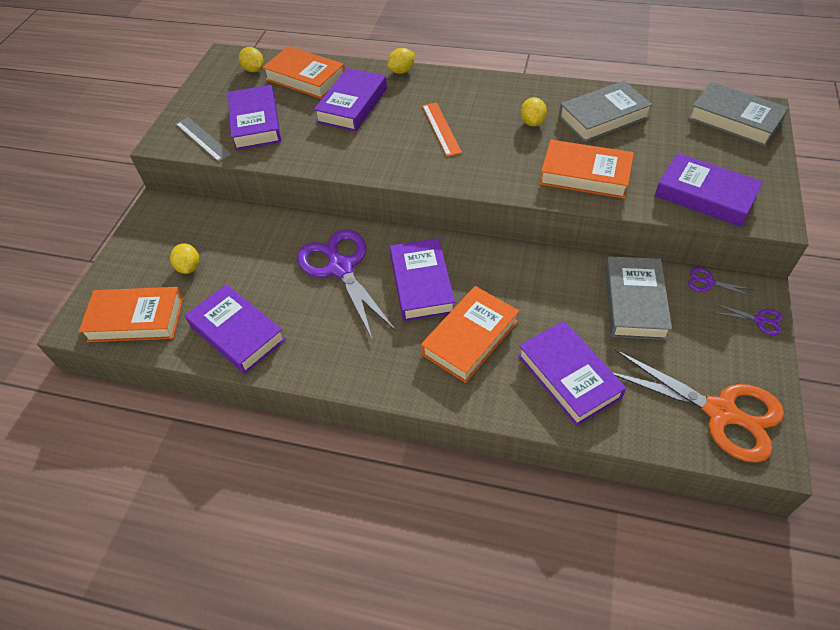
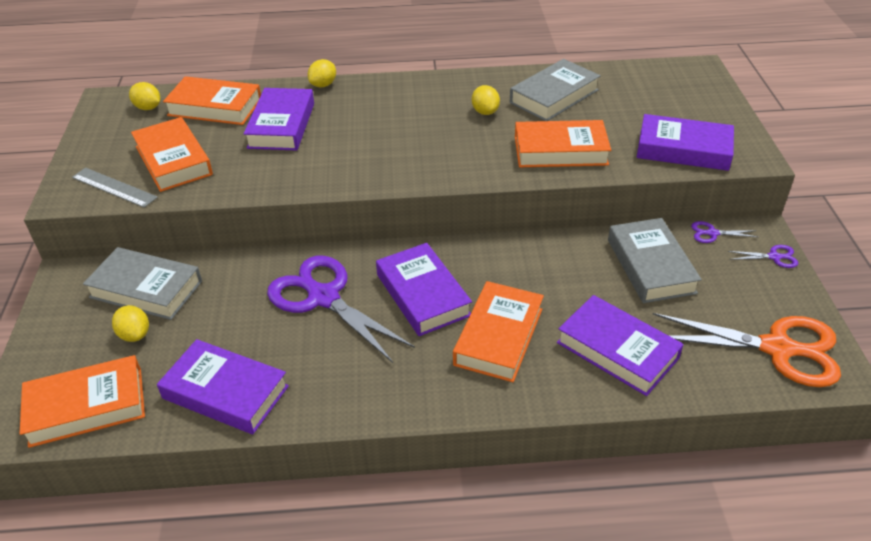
camera: 20 degrees left, 10 degrees down
purple book [228,85,281,150] -> orange book [131,117,213,192]
orange ruler [422,102,462,157] -> none
grey book [688,82,789,146] -> grey book moved to [83,247,202,320]

